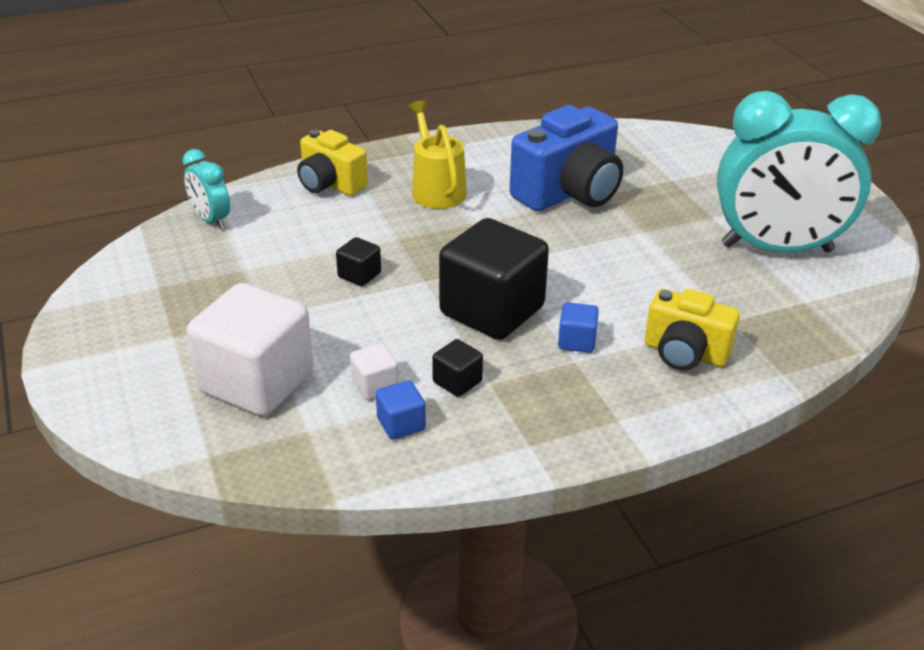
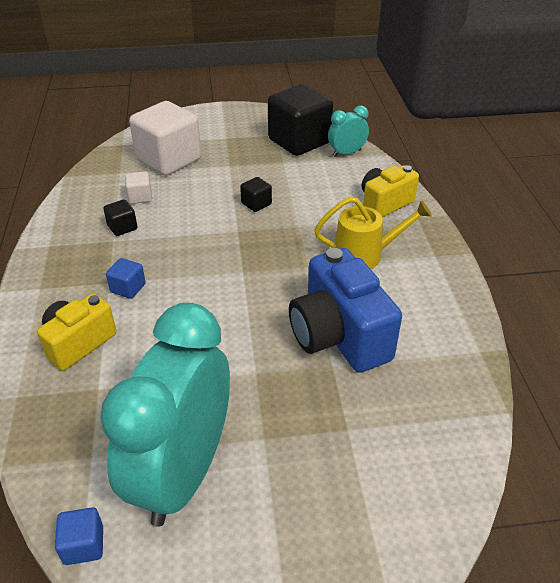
camera: 105 degrees right, 5 degrees up
blue cube [376,380,426,440] -> blue cube moved to [55,507,103,565]
black cube [439,218,549,340] -> black cube moved to [268,84,333,156]

